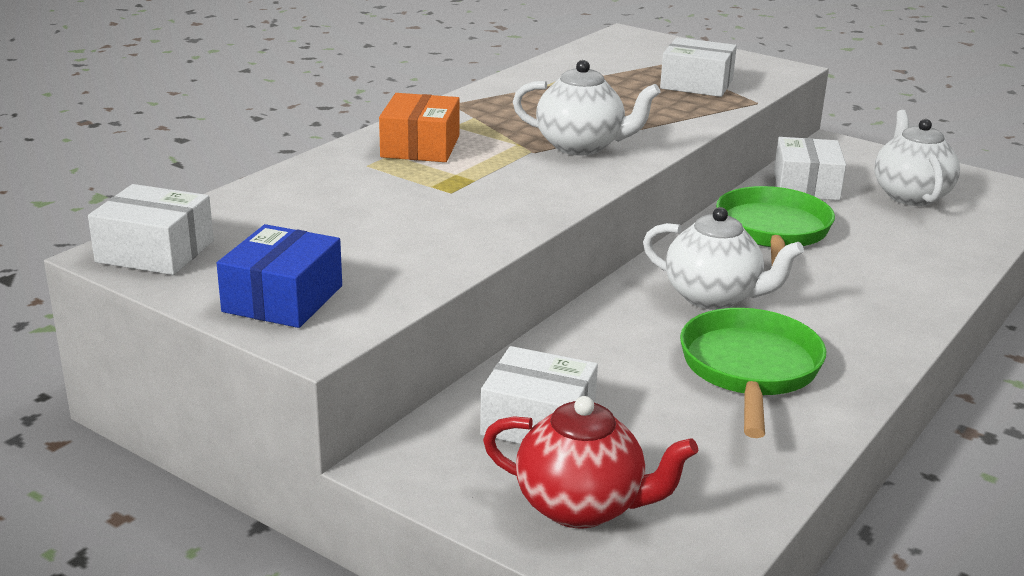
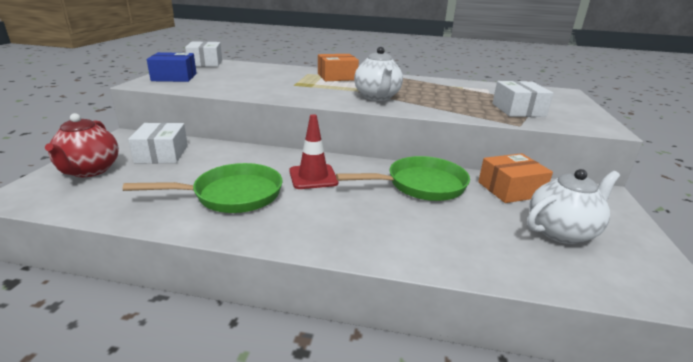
camera: 65 degrees right, 0 degrees up
white teapot [643,207,804,310] -> red traffic cone [289,114,338,189]
white box [774,137,846,200] -> orange box [478,153,553,203]

